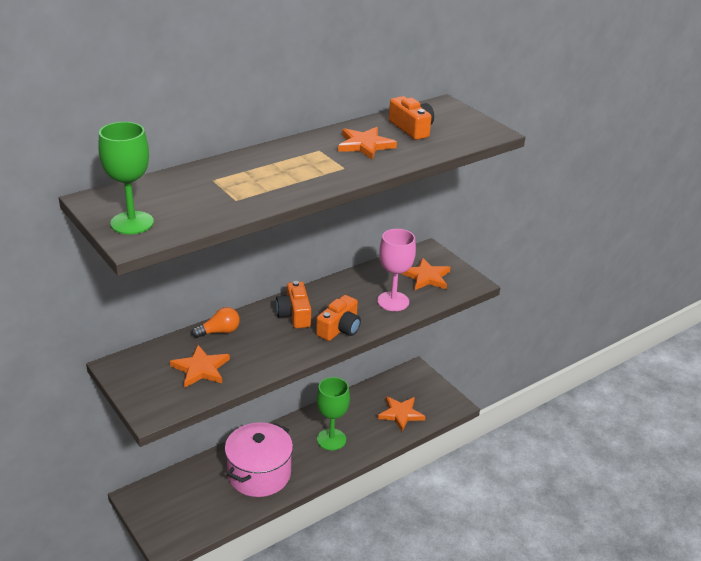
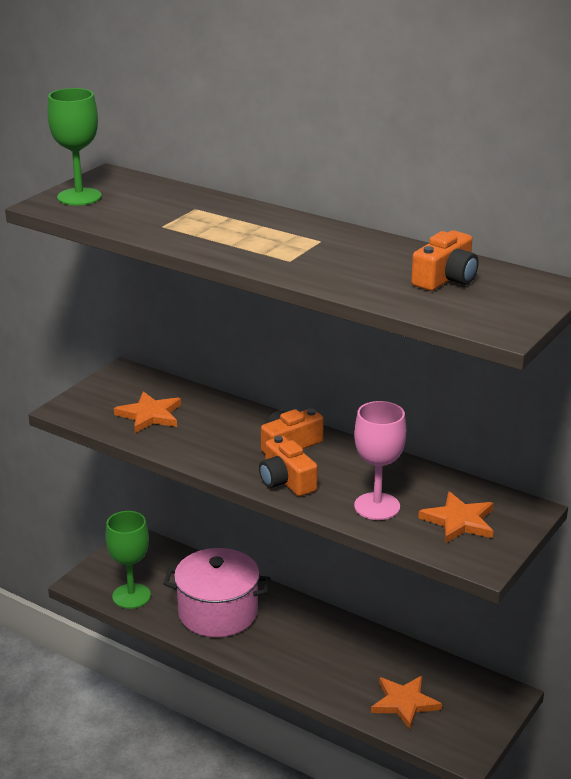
camera: 70 degrees right, 5 degrees down
orange light bulb [192,307,240,338] -> none
orange camera [316,295,361,341] -> orange camera turned 45 degrees clockwise [259,436,318,496]
green goblet [317,377,350,450] -> green goblet moved to [105,511,151,609]
orange star [338,127,397,160] -> none

